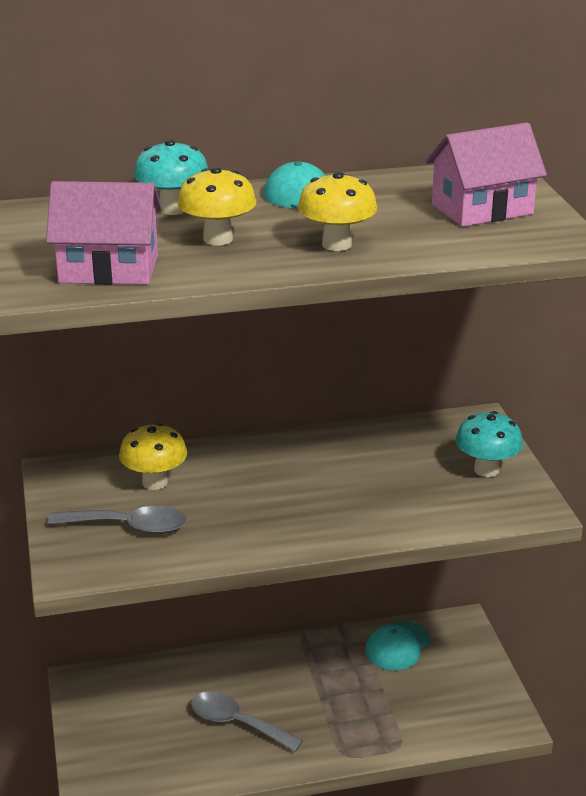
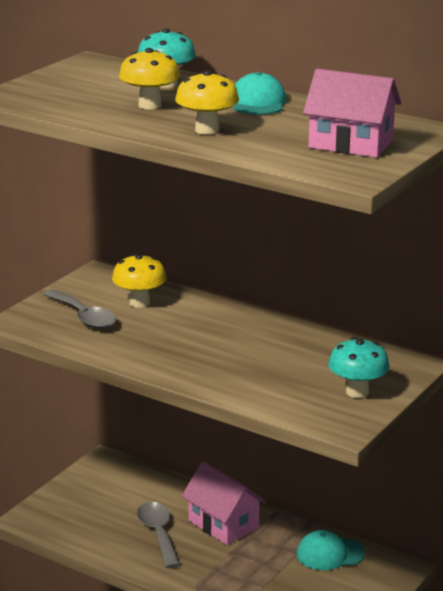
camera: 45 degrees right, 5 degrees down
pink house [46,181,162,285] -> pink house moved to [182,462,266,545]

